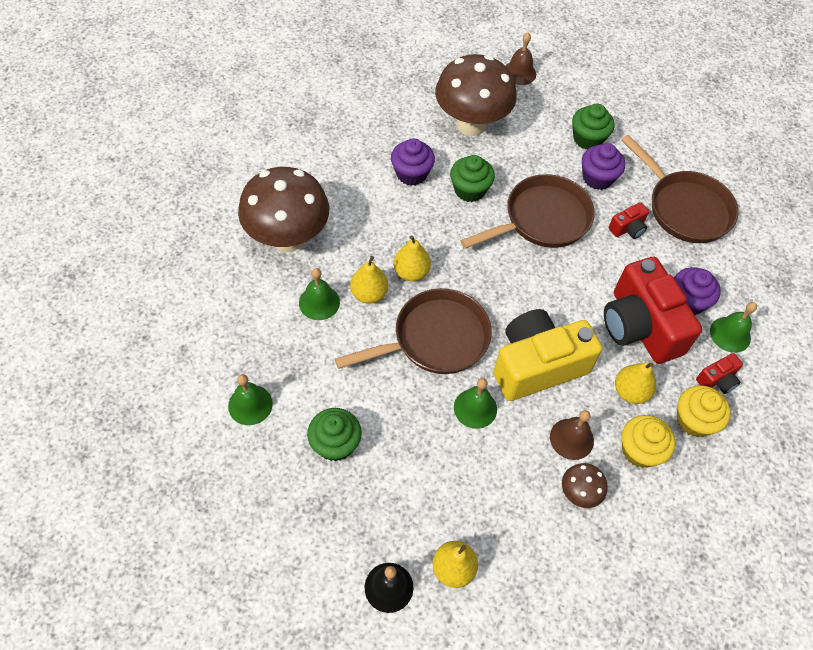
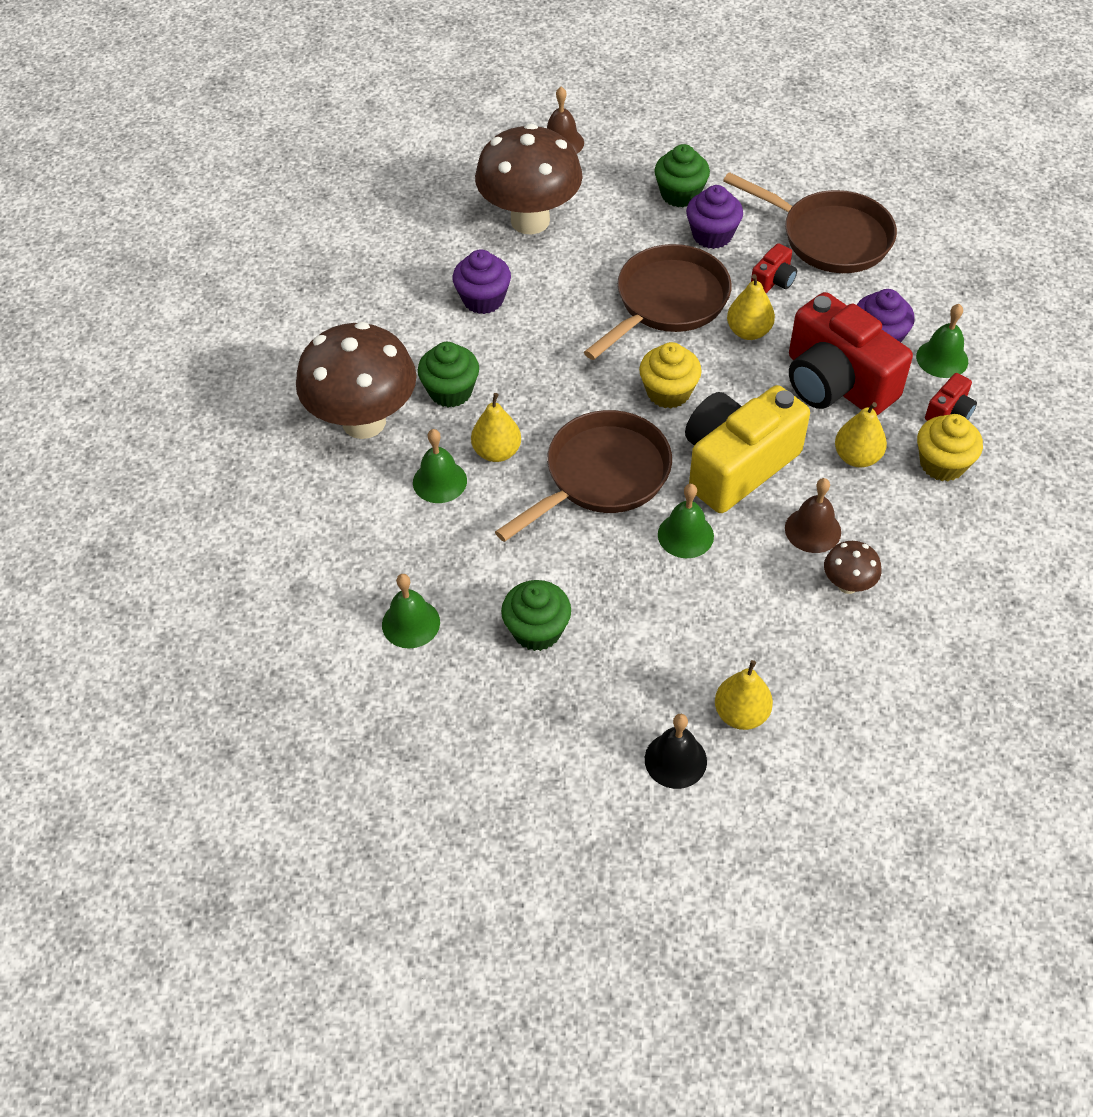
camera: 15 degrees left, 5 degrees down
yellow pear [393,235,431,281] -> yellow pear moved to [727,274,775,340]
green cupcake [450,155,495,202] -> green cupcake moved to [418,342,479,407]
yellow cupcake [622,415,675,468] -> yellow cupcake moved to [639,342,702,409]

